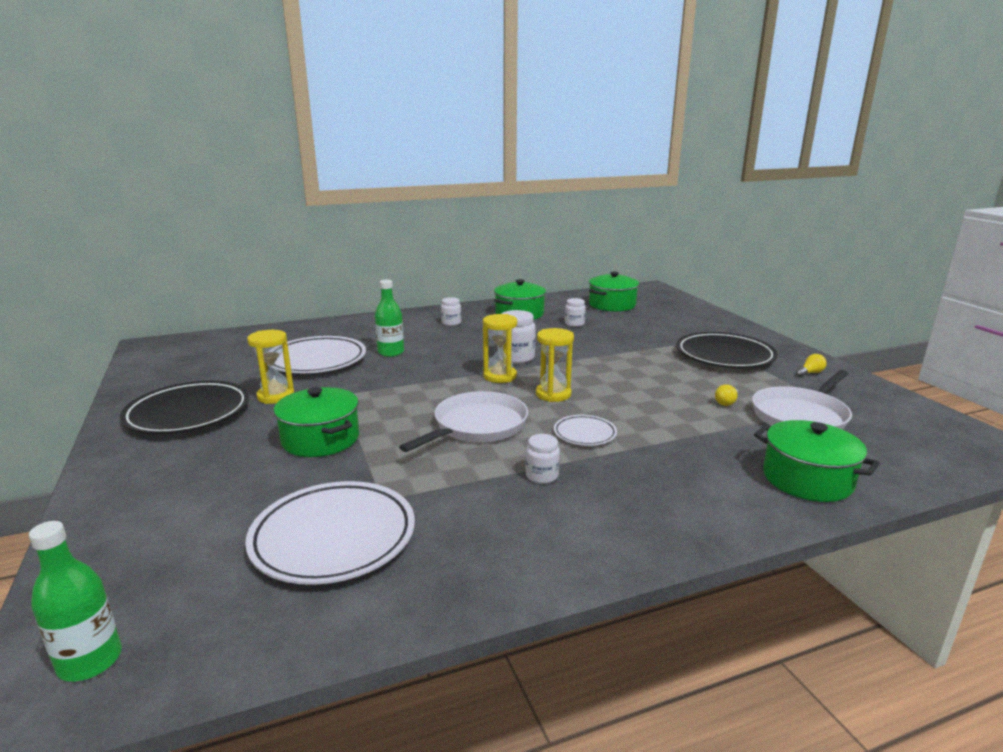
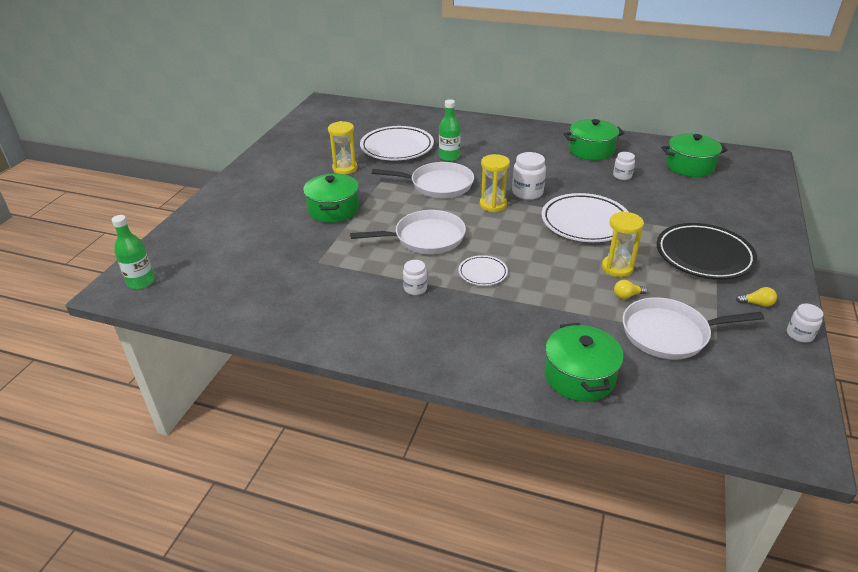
camera: 40 degrees right, 15 degrees up
black plate [120,381,249,434] -> none
white plate [245,481,415,585] -> white plate moved to [542,193,628,242]
white jar [441,297,461,326] -> white jar moved to [787,304,823,343]
yellow hourglass [536,328,574,402] -> yellow hourglass moved to [602,211,644,277]
none -> white pan [372,162,474,198]

